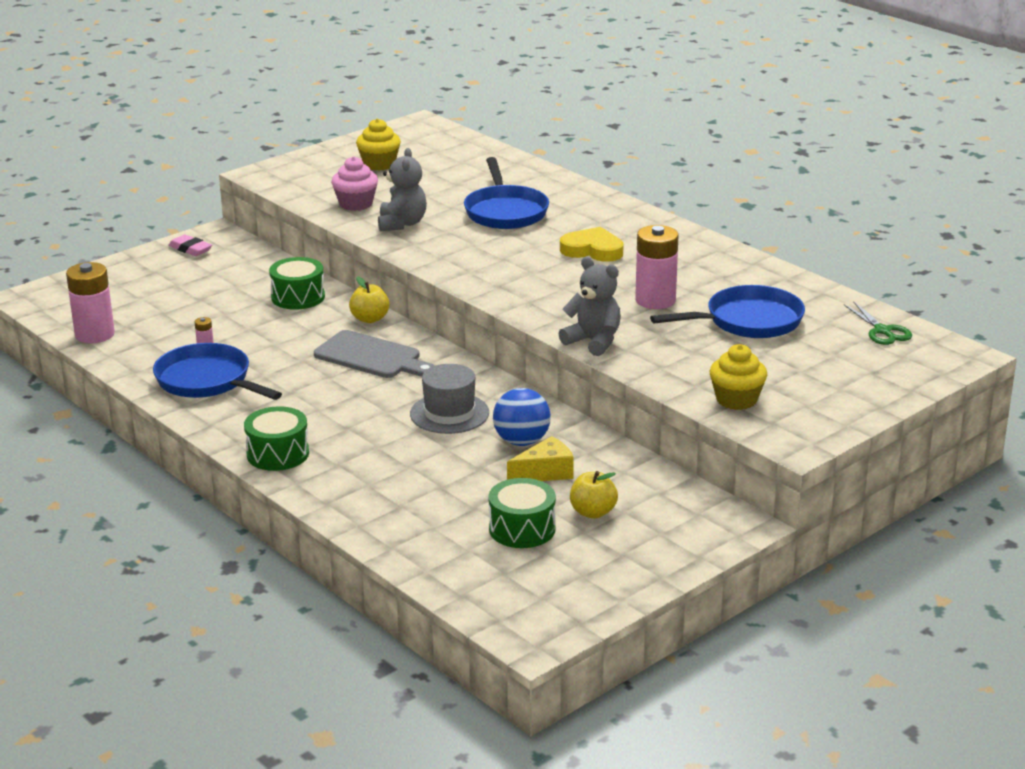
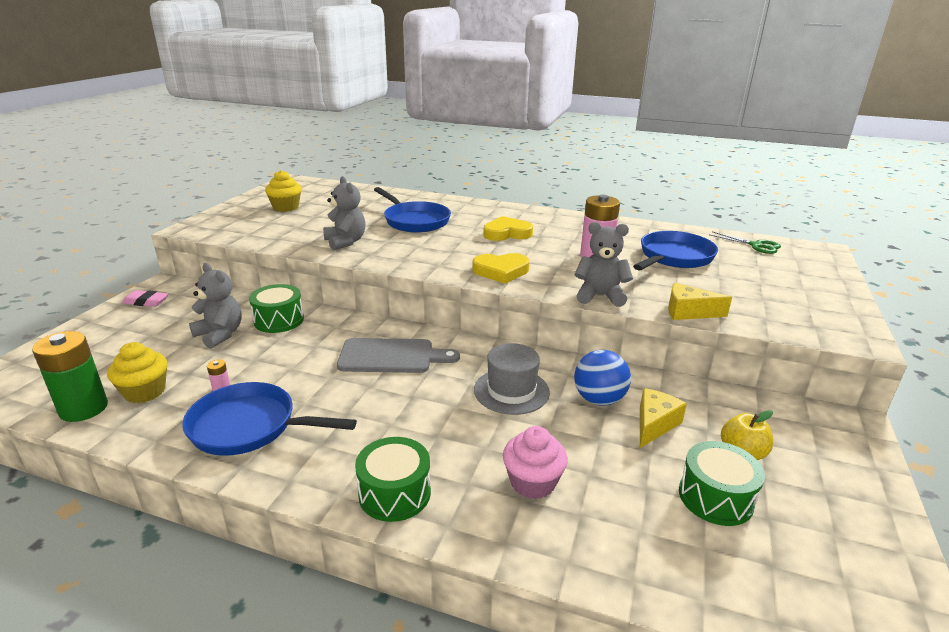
camera: 30 degrees left, 0 degrees up
pink battery [66,262,115,343] -> green battery [32,331,108,422]
pink cupcake [331,157,378,211] -> pink cupcake moved to [503,426,568,499]
yellow apple [349,277,390,323] -> none
yellow cupcake [710,344,767,410] -> yellow cupcake moved to [107,342,167,403]
none -> grey teddy bear [189,263,242,349]
none -> yellow heart [472,253,529,284]
none -> yellow cheese [668,283,732,320]

